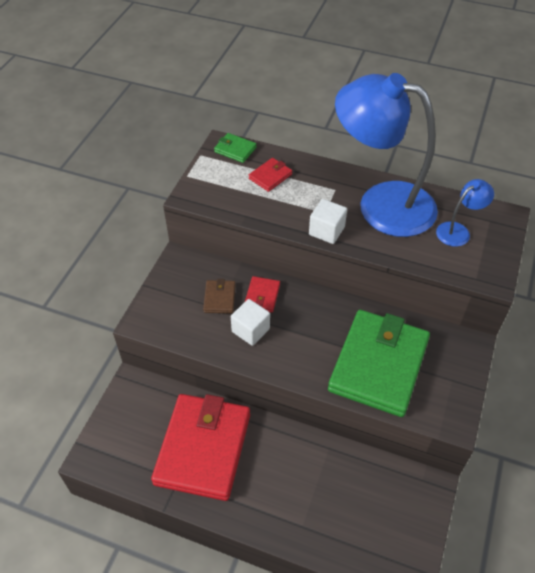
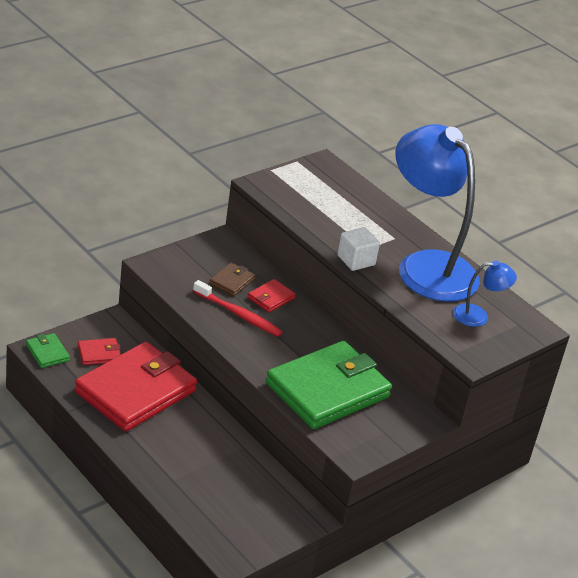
camera: 25 degrees right, 15 degrees down
green wallet [214,133,257,163] -> green wallet moved to [26,333,70,368]
white cube [231,299,270,346] -> red toothbrush [193,280,283,337]
red wallet [249,158,292,192] -> red wallet moved to [78,338,121,365]

